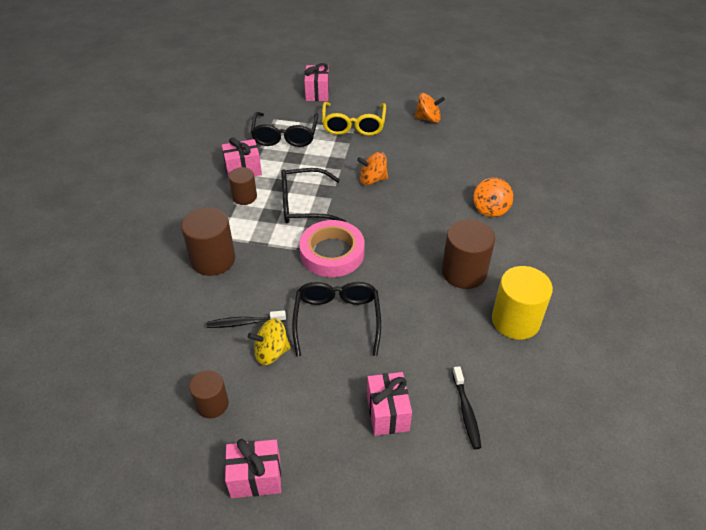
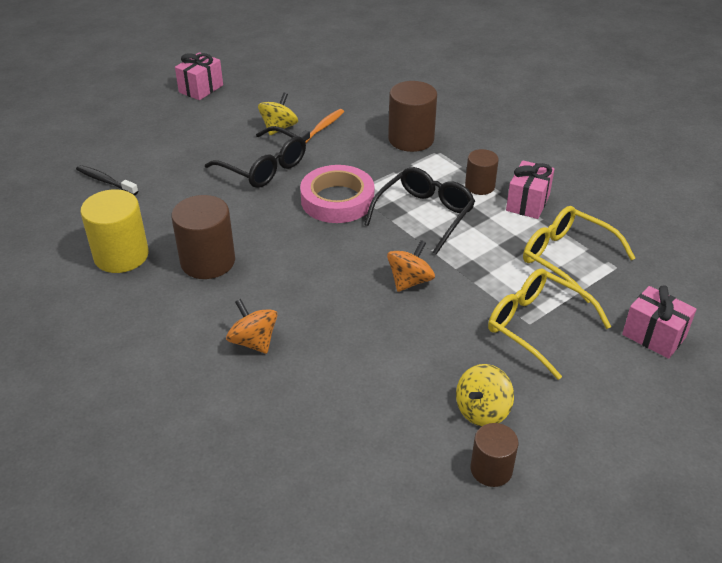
camera: 130 degrees right, 5 degrees down
brown cylinder [189,370,229,418] -> brown cylinder moved to [471,423,518,487]
black toothbrush [206,310,286,328] -> orange toothbrush [298,109,344,143]
black glasses [251,112,319,147] -> yellow glasses [523,206,635,303]
pink gift [367,372,412,436] -> none
orange spinning top [415,93,445,123] -> yellow spinning top [456,364,514,426]

